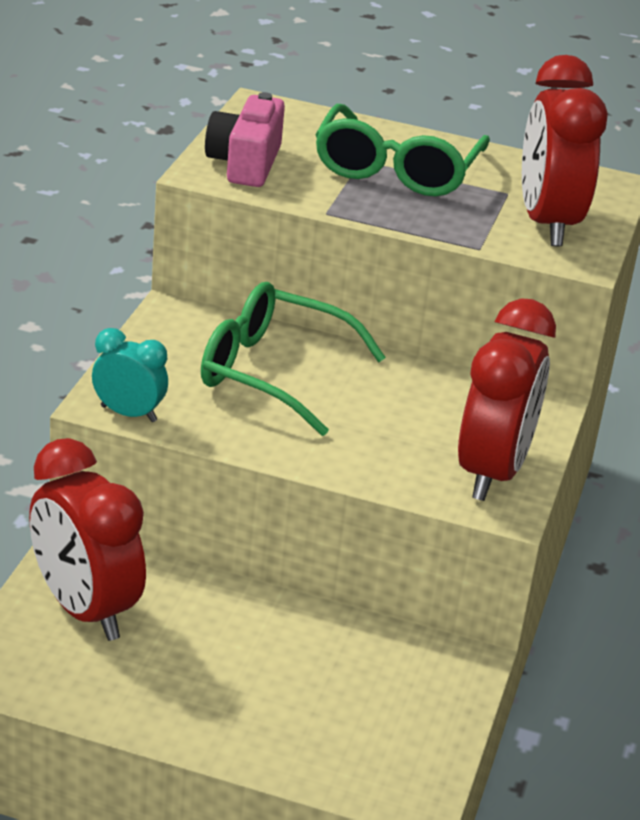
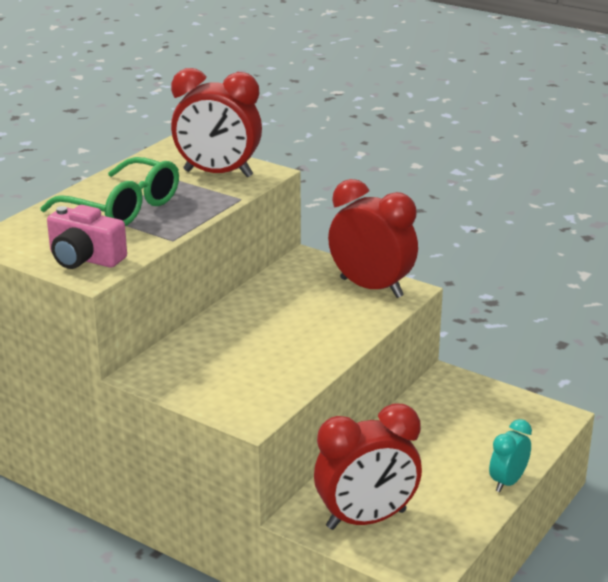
camera: 70 degrees left, 5 degrees down
turquoise clock [92,328,168,422] -> turquoise clock moved to [489,419,532,492]
green glasses [201,282,386,436] -> none

